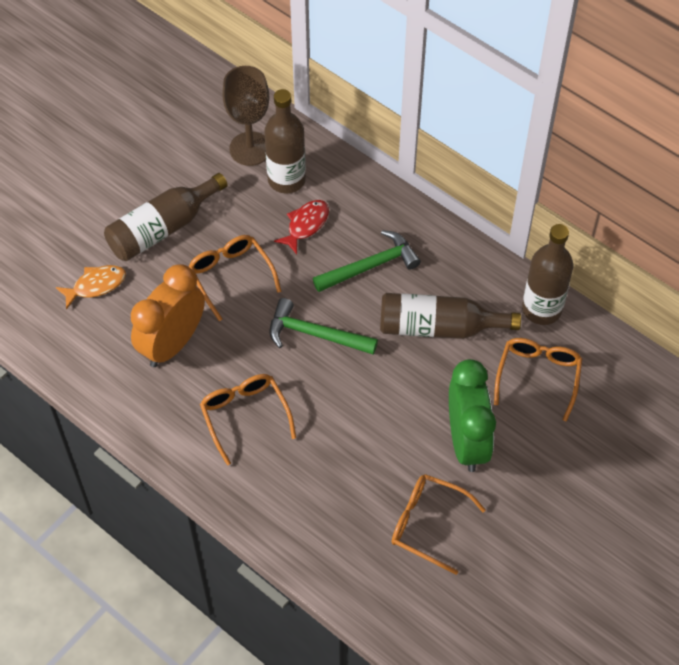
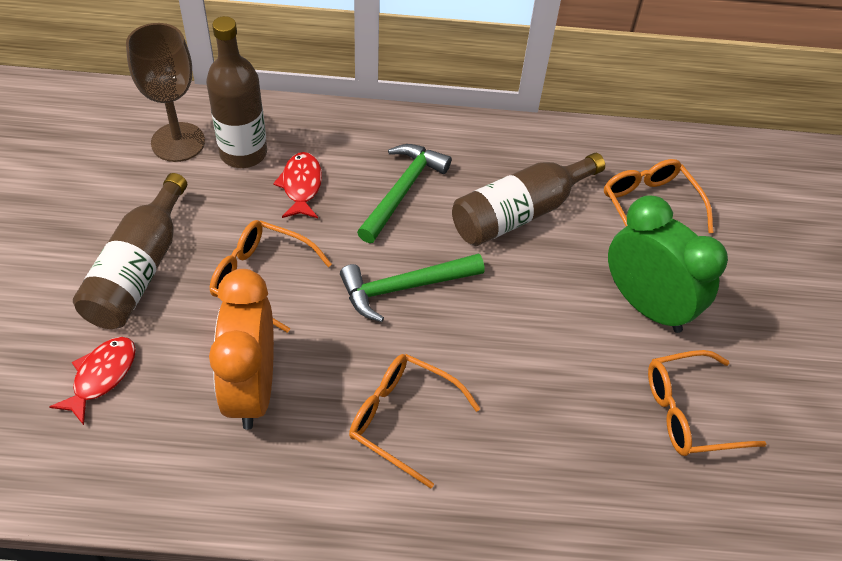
camera: 40 degrees left, 5 degrees down
orange fish [56,265,126,310] -> red fish [49,337,136,425]
brown bottle [522,224,573,325] -> none

